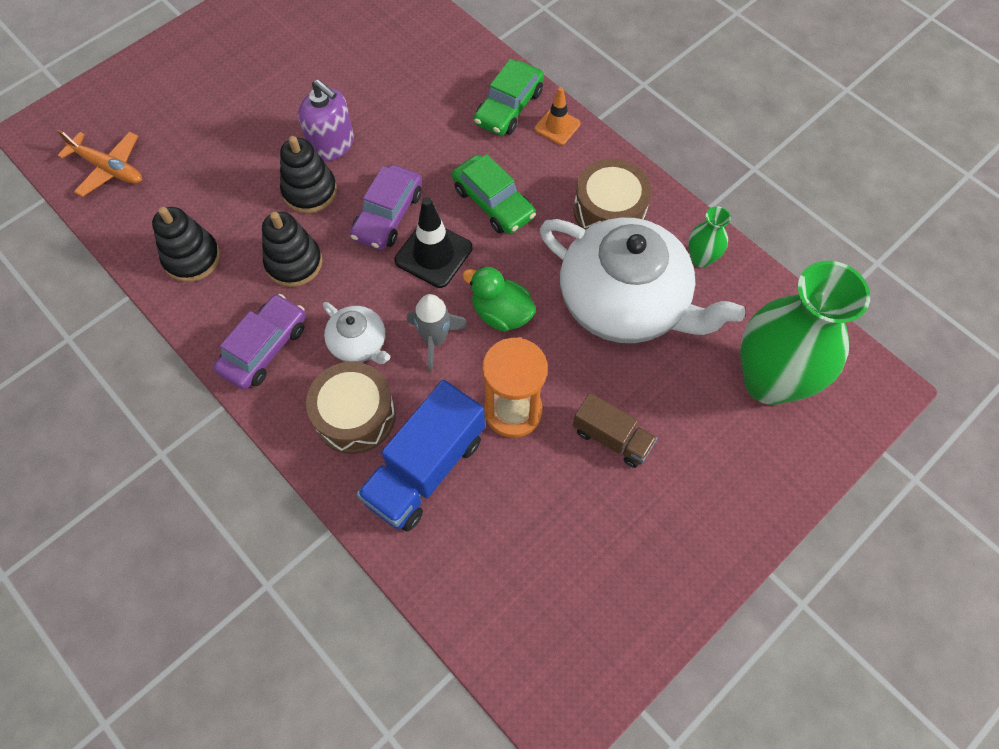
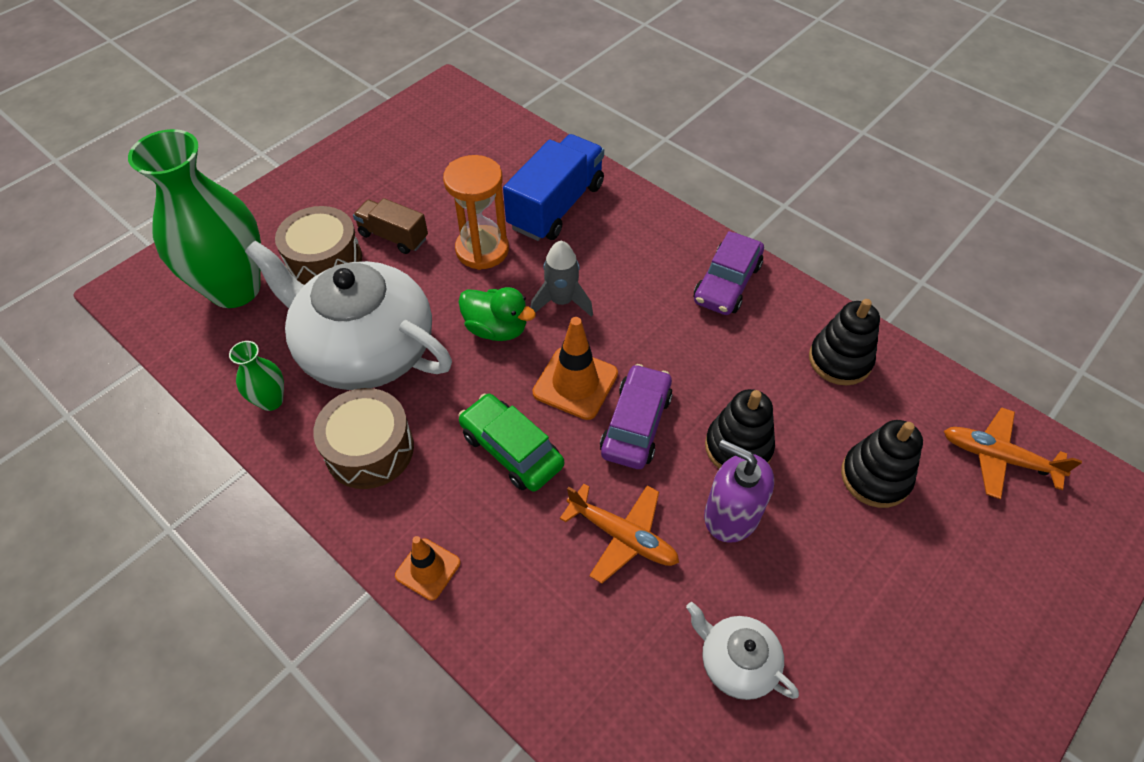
camera: 175 degrees right, 10 degrees down
black stacking toy [262,212,322,287] -> black stacking toy moved to [841,420,923,508]
brown drum [306,362,396,454] -> brown drum moved to [275,206,362,285]
white teapot [323,302,390,364] -> white teapot moved to [686,602,799,700]
black traffic cone [394,197,472,288] -> orange traffic cone [532,317,618,420]
green car [474,59,544,136] -> none
none -> orange plane [560,484,679,584]

